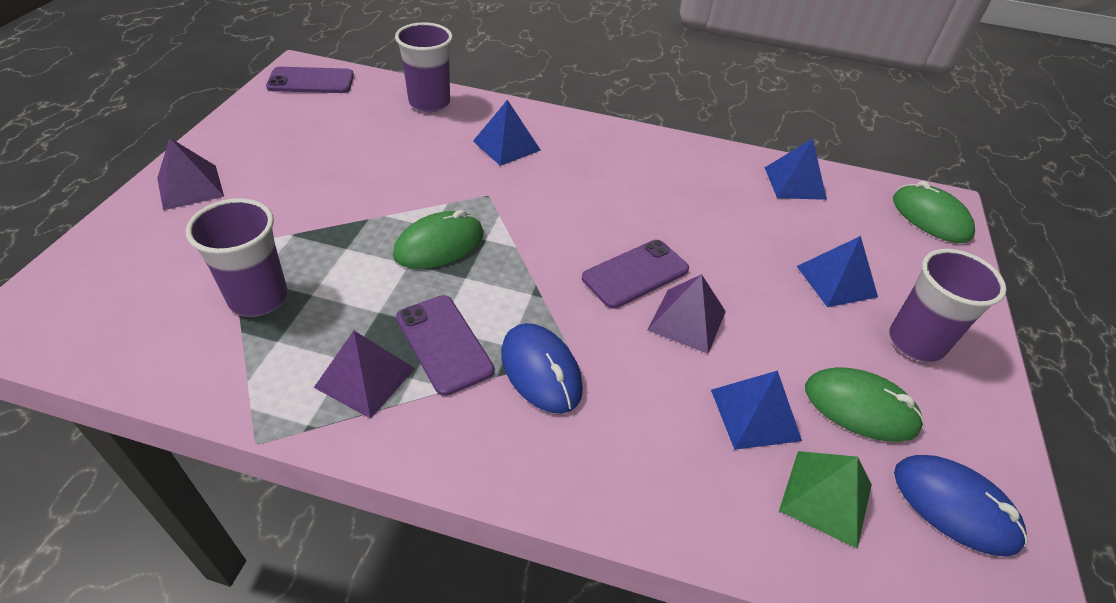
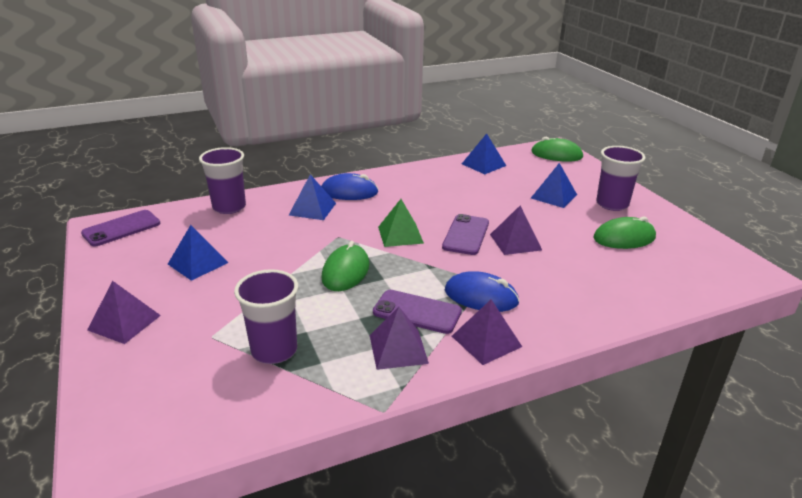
camera: 35 degrees left, 15 degrees down
blue pyramid [711,370,802,450] -> blue pyramid moved to [168,225,228,281]
green pyramid [779,451,872,549] -> green pyramid moved to [378,199,424,247]
blue mouse [894,455,1028,557] -> blue mouse moved to [321,173,379,200]
none -> purple pyramid [452,299,522,365]

